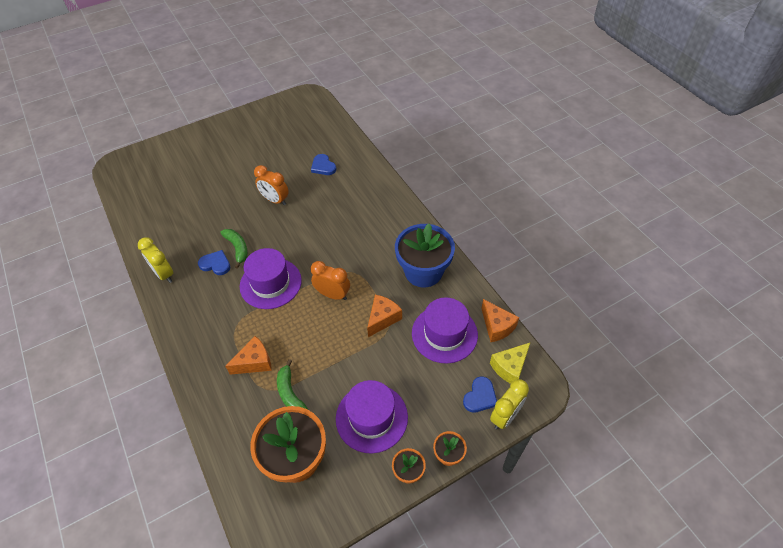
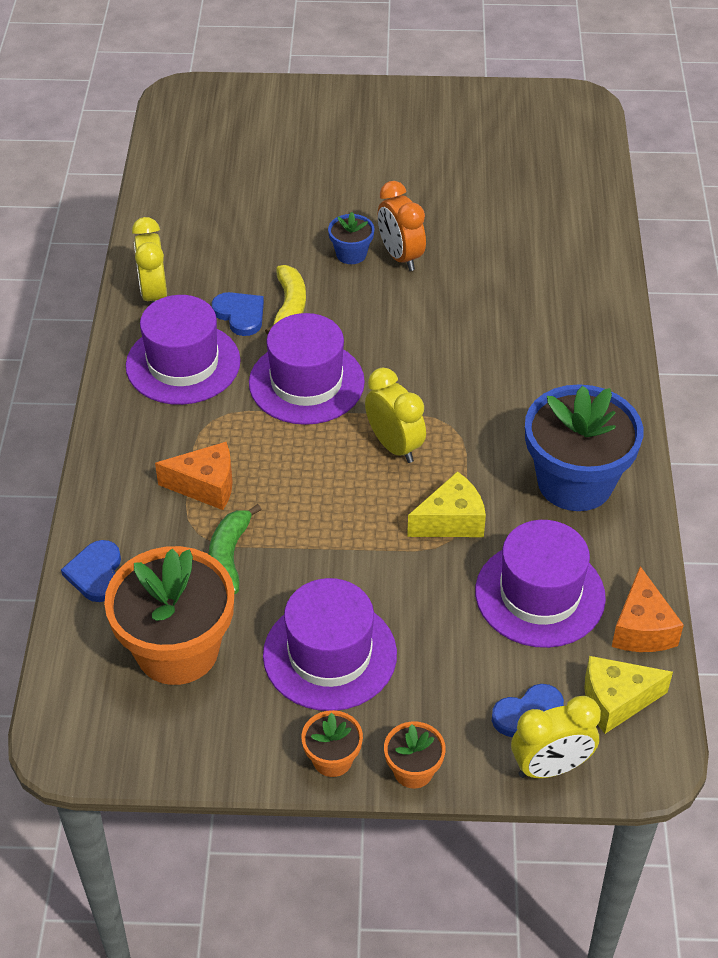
camera: 30 degrees right, 5 degrees down
green banana [220,229,248,269] -> yellow banana [265,265,306,335]
blue heart [311,154,336,175] -> blue heart moved to [61,540,121,602]
orange clock [311,261,350,300] -> yellow clock [365,368,426,463]
orange cheese [367,295,402,337] -> yellow cheese [407,471,486,537]
none -> purple hat [126,295,241,405]
none -> blue flower pot [328,212,374,264]

